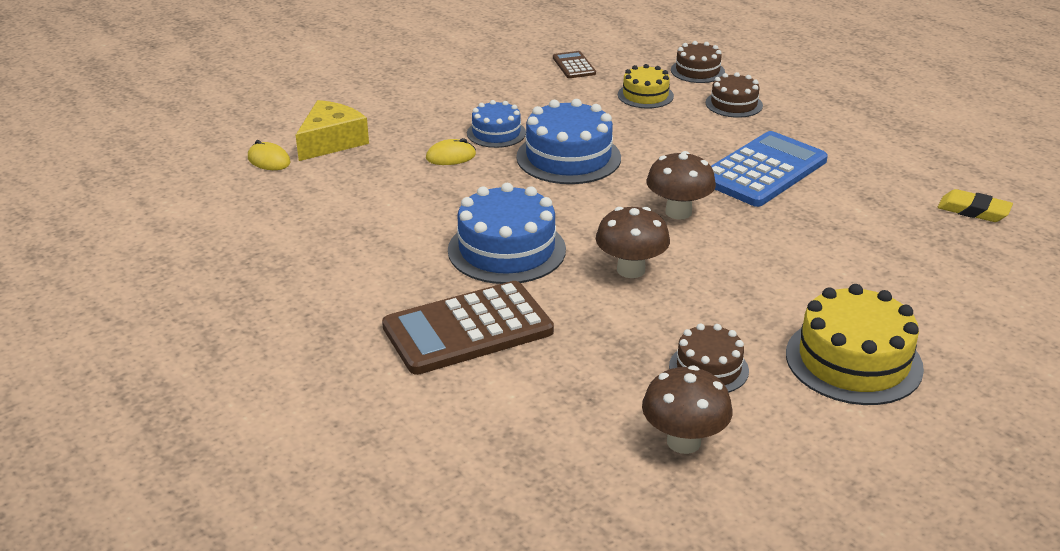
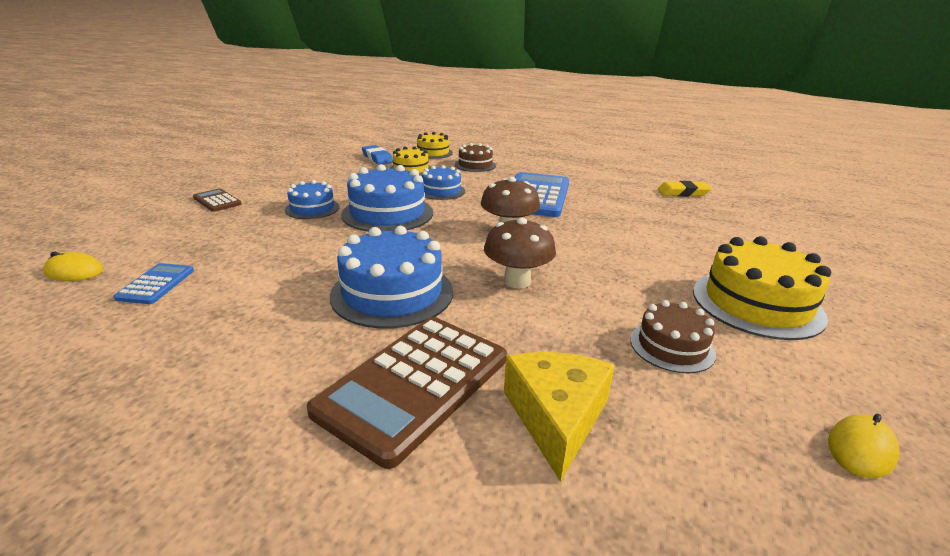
camera: 30 degrees left, 5 degrees down
yellow cheese [296,100,369,161] -> yellow cheese moved to [504,352,615,482]
yellow mouse [426,138,476,165] -> yellow mouse moved to [828,414,900,478]
brown calculator [553,51,596,78] -> brown calculator moved to [193,188,242,212]
brown mushroom [642,366,732,454] -> none
brown cake [671,41,725,83] -> yellow cake [417,132,453,159]
none -> blue calculator [113,263,194,304]
none -> blue eraser [362,145,393,165]
none -> blue cake [422,165,465,200]

